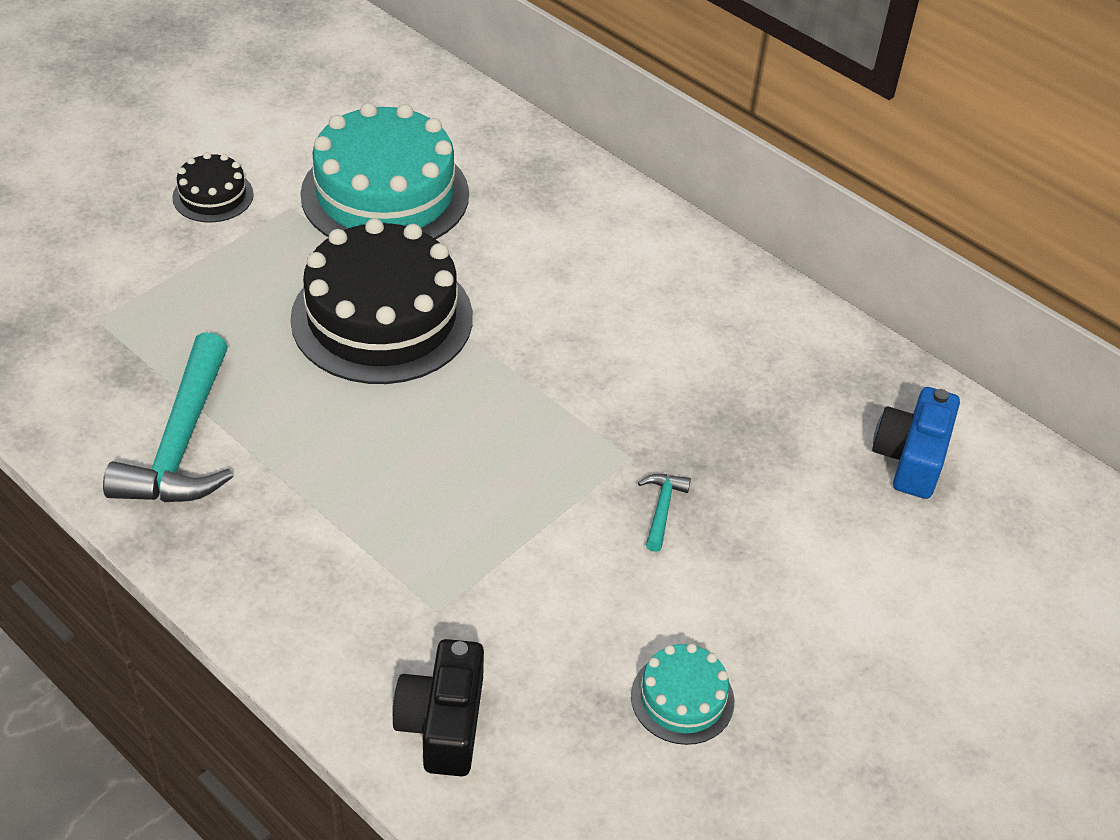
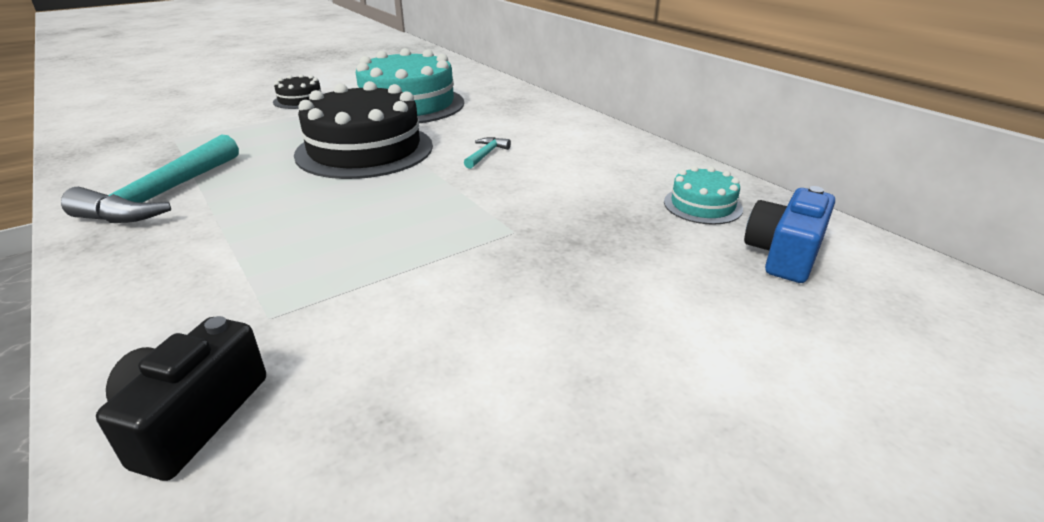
camera: 15 degrees right, 15 degrees down
turquoise cake [631,643,734,745] -> turquoise cake moved to [664,166,743,225]
turquoise hammer [638,474,691,552] -> turquoise hammer moved to [464,137,511,169]

